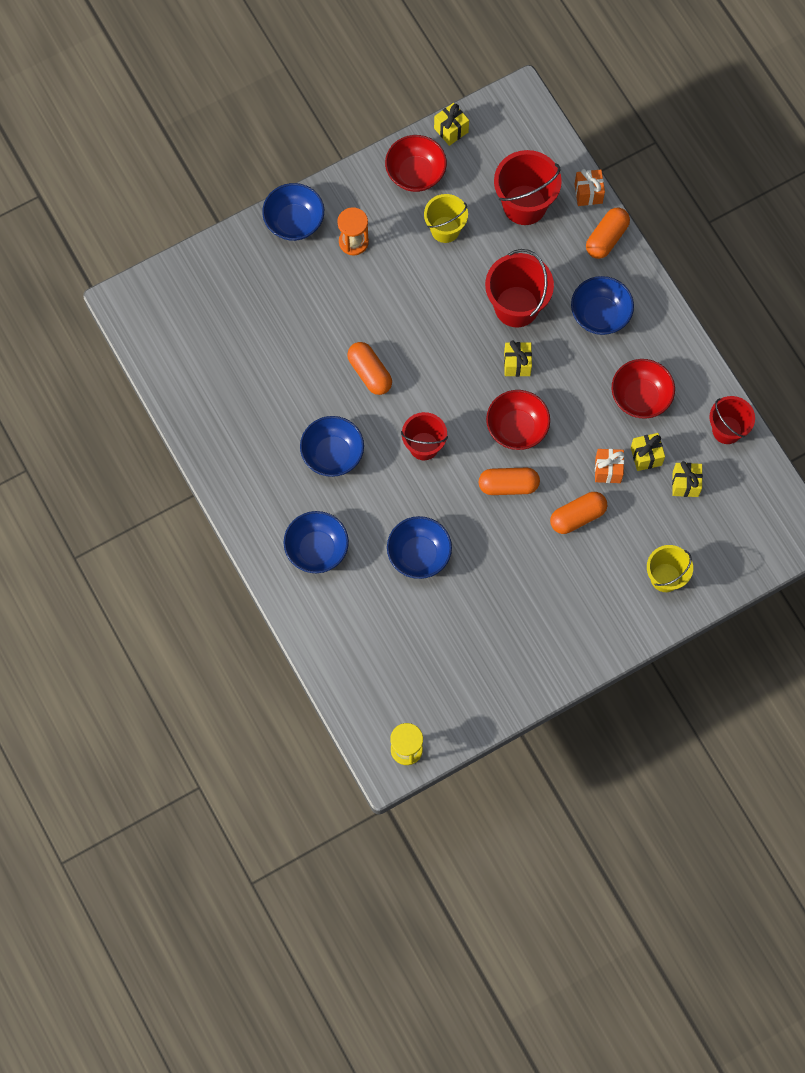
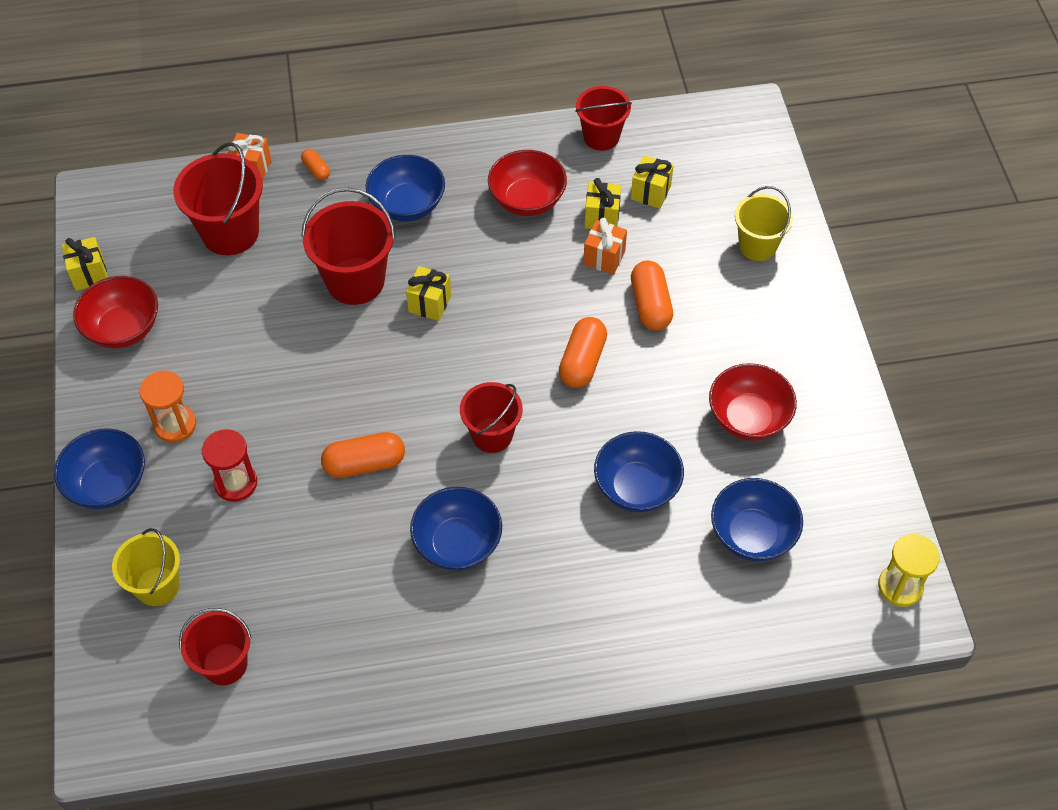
camera: 70 degrees left, 15 degrees down
blue bowl [284,511,349,573] -> blue bowl moved to [711,478,803,561]
yellow bucket [424,194,468,243] -> yellow bucket moved to [112,528,180,606]
red bowl [486,390,550,450] -> red bowl moved to [709,363,797,440]
orange capsule [586,208,630,259] -> orange capsule [301,149,330,180], size x0.54
none -> red bucket [179,608,252,685]
none -> red hourglass [202,429,257,502]

